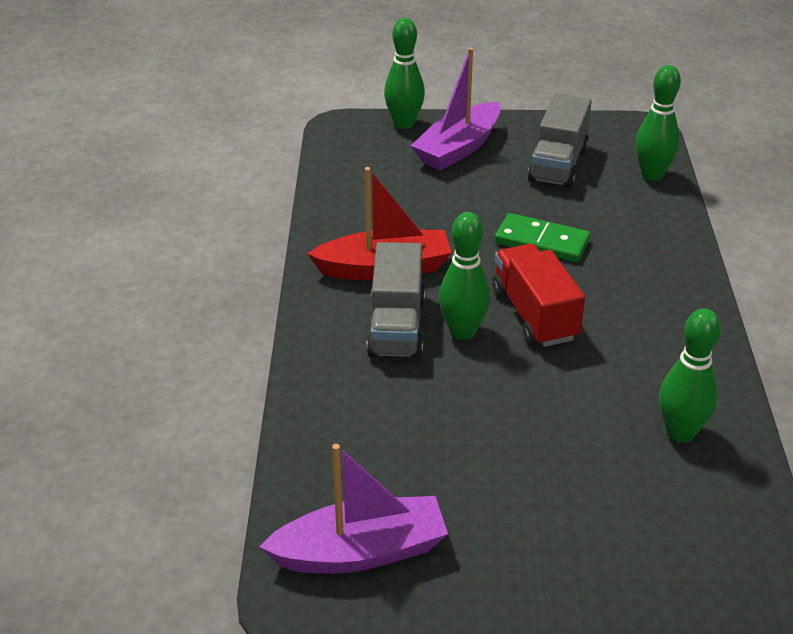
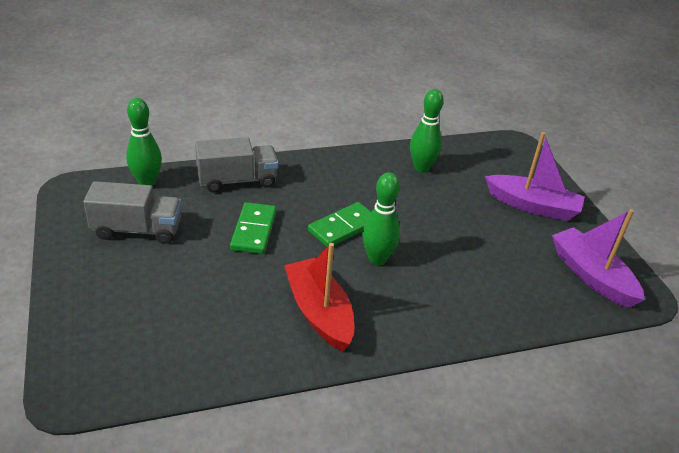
camera: 110 degrees left, 0 degrees up
grey truck [366,242,425,359] -> grey truck moved to [195,137,278,193]
green bowling pin [384,18,425,129] -> none
purple boat [411,48,500,171] -> purple boat moved to [485,132,585,221]
red truck [492,243,585,347] -> green domino [308,202,371,247]

